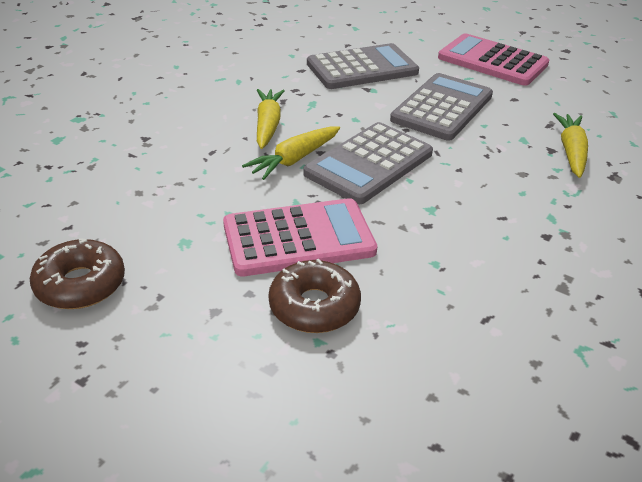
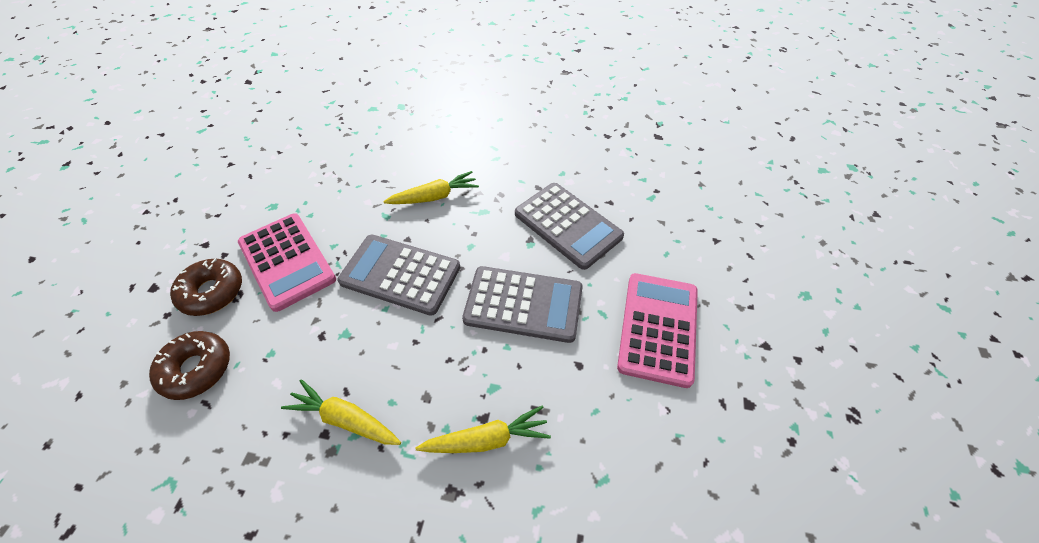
camera: 70 degrees right, 15 degrees up
brown donut [30,238,125,309] -> brown donut moved to [149,331,230,400]
yellow carrot [242,126,340,180] -> yellow carrot moved to [281,379,401,445]

